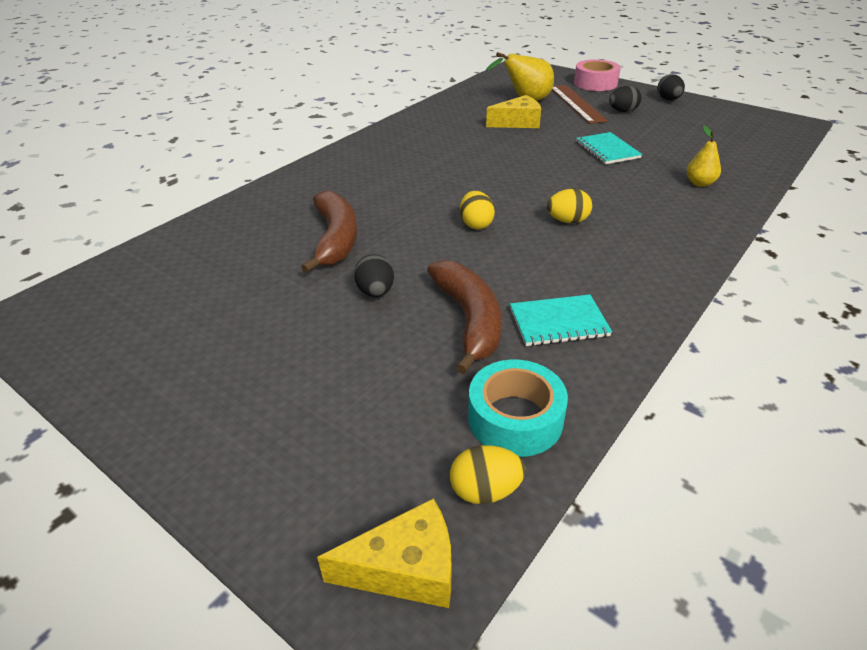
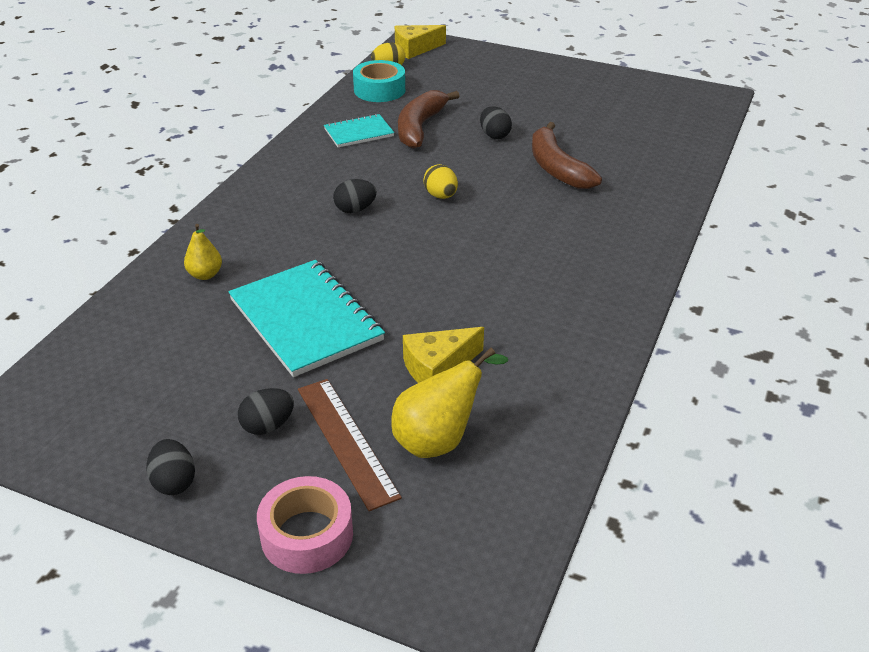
camera: 165 degrees right, 0 degrees up
brown banana [427,260,501,374] -> brown banana turned 45 degrees clockwise [398,90,460,149]
yellow egg [547,189,592,223] -> black egg [333,179,377,213]
turquoise notebook [576,132,642,164] -> turquoise notebook [228,260,385,377], size x1.83

